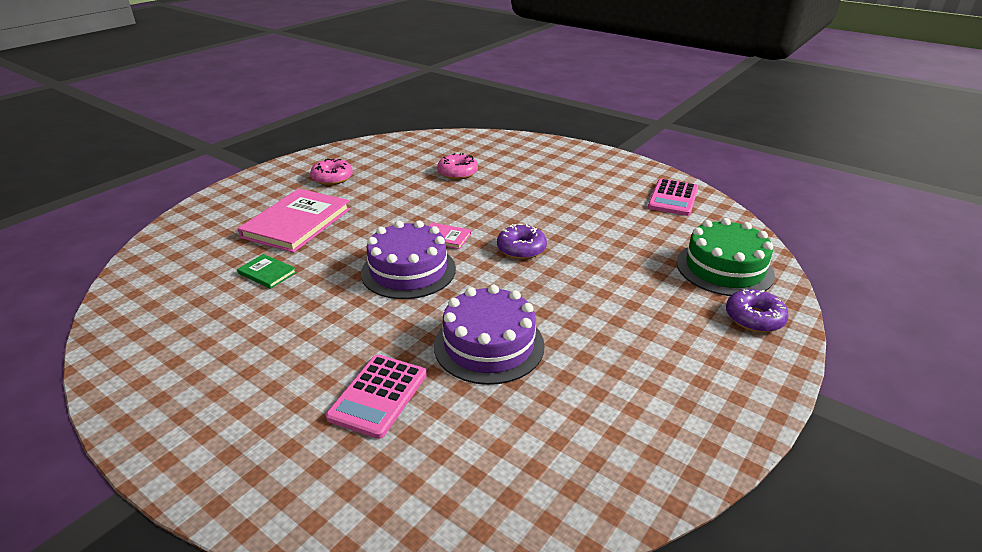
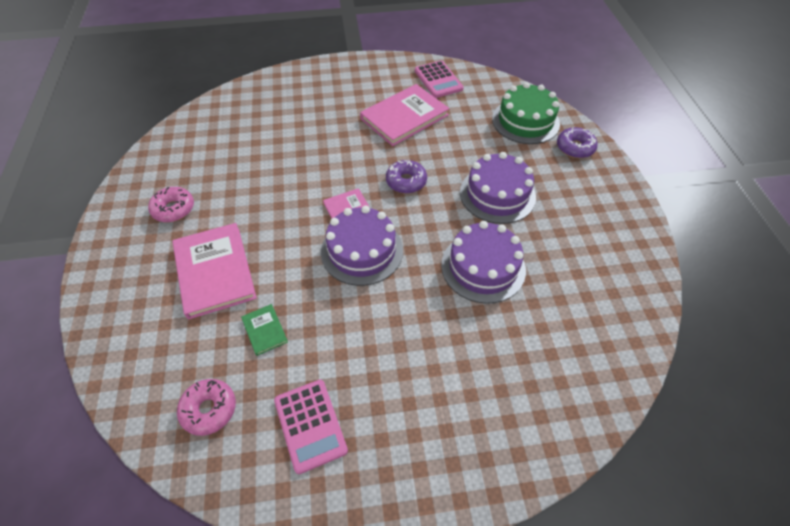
camera: 45 degrees left, 20 degrees up
green book [237,254,297,289] -> green book turned 75 degrees clockwise [241,304,288,356]
pink calculator [326,354,427,439] -> pink calculator moved to [274,380,348,474]
pink donut [437,153,478,180] -> pink donut moved to [177,379,236,436]
none -> pink book [360,84,449,146]
none -> purple cake [460,152,536,224]

